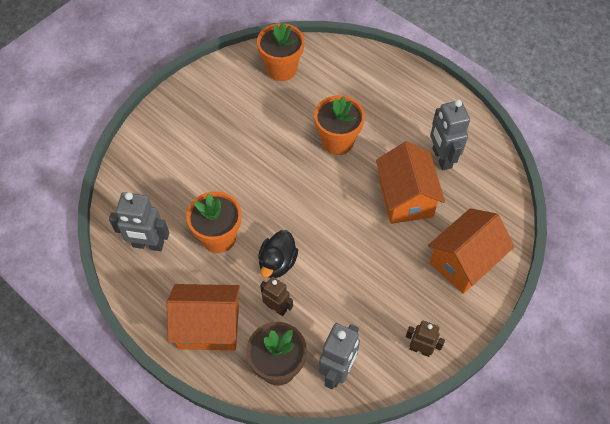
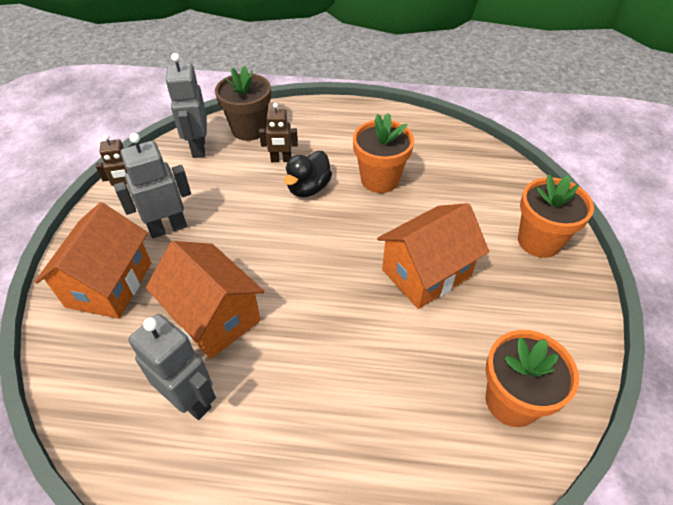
camera: 145 degrees right, 10 degrees down
grey robot [109,192,169,251] -> grey robot moved to [114,133,191,238]
orange house [167,284,240,350] -> orange house moved to [377,203,489,309]
black duck [258,230,298,278] -> black duck turned 135 degrees counterclockwise [284,151,332,197]
orange flower pot [314,95,365,155] -> orange flower pot moved to [518,174,594,258]

